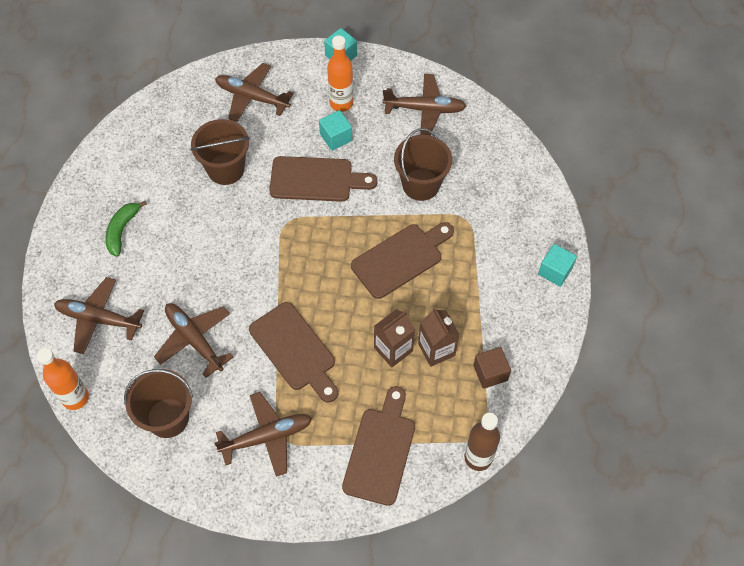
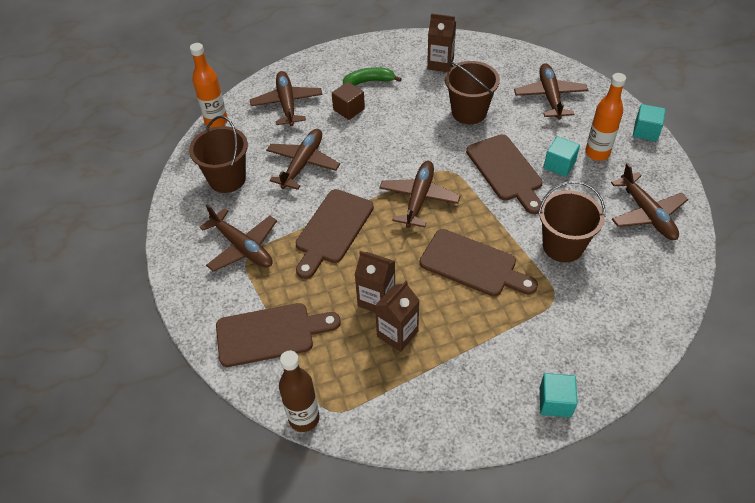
camera: 65 degrees right, 10 degrees down
brown cube [473,347,511,389] -> brown cube moved to [332,82,365,120]
none -> brown plane [379,161,461,228]
none -> brown carton [427,13,456,72]

